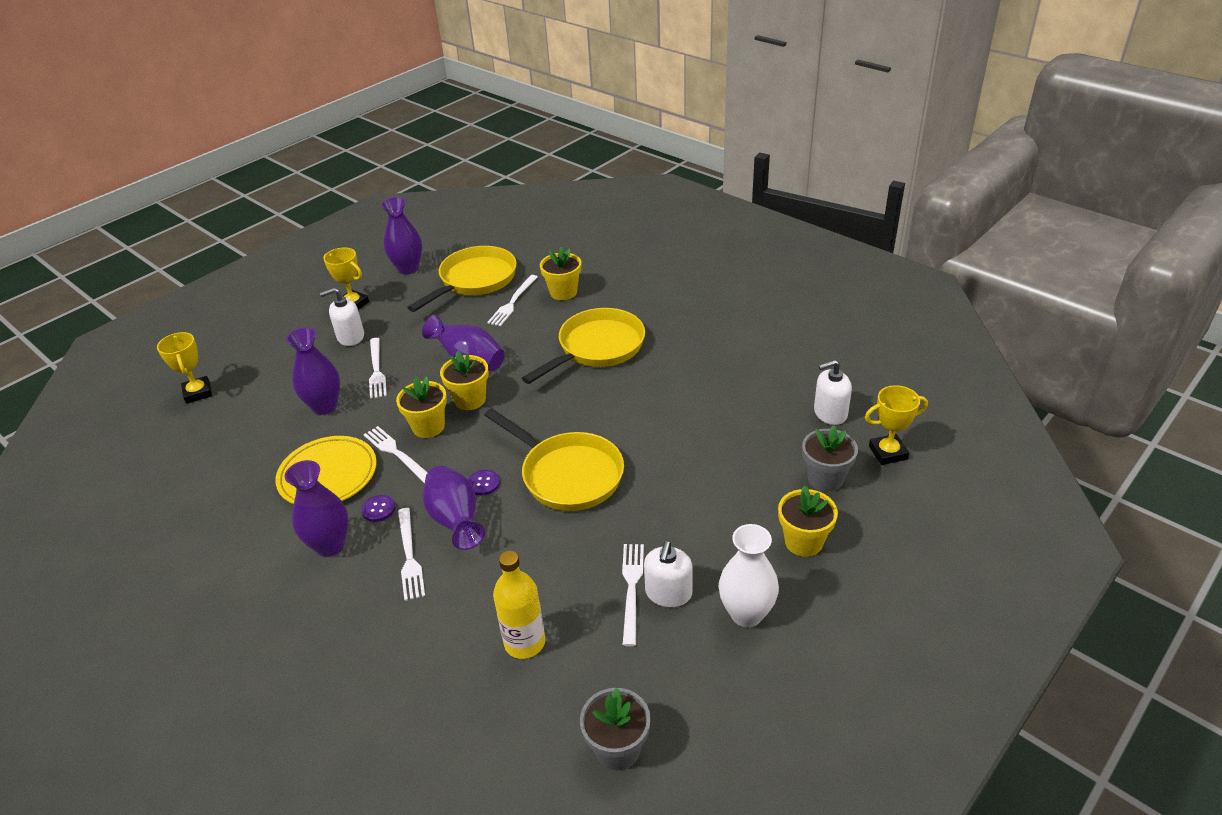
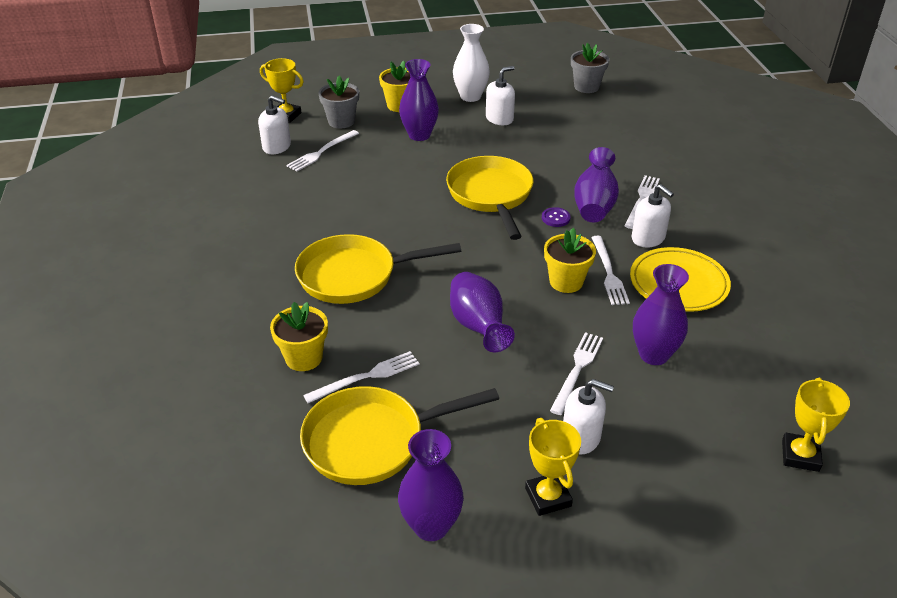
camera: 145 degrees left, 0 degrees up
purple vase [285,460,349,557] -> purple vase moved to [399,59,439,141]
purple button [361,495,395,522] -> white soap dispenser [632,184,674,247]
yellow flower pot [440,351,489,410] -> none
yellow bottle [493,551,545,659] -> none
white fork [622,544,644,646] -> white fork moved to [286,130,359,172]

